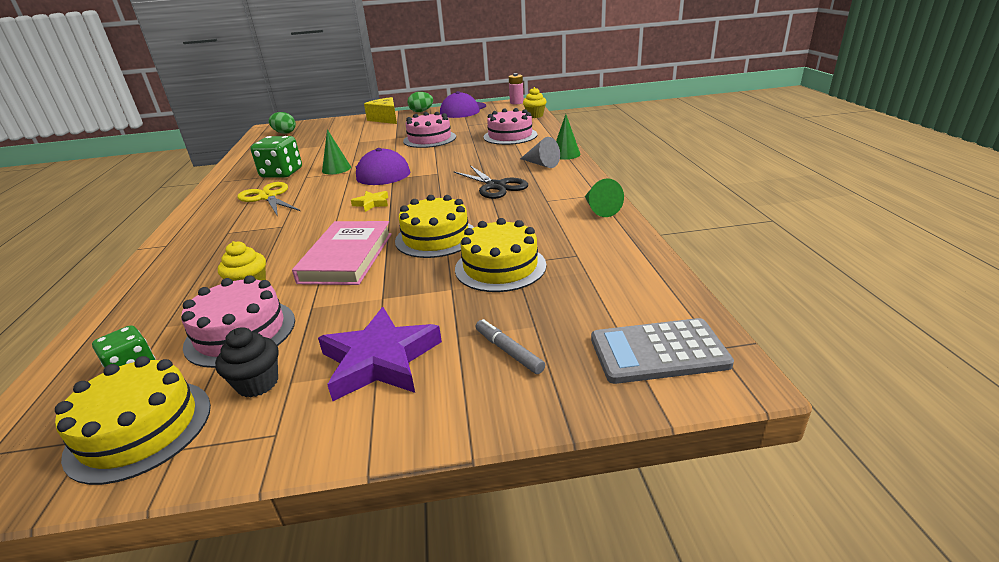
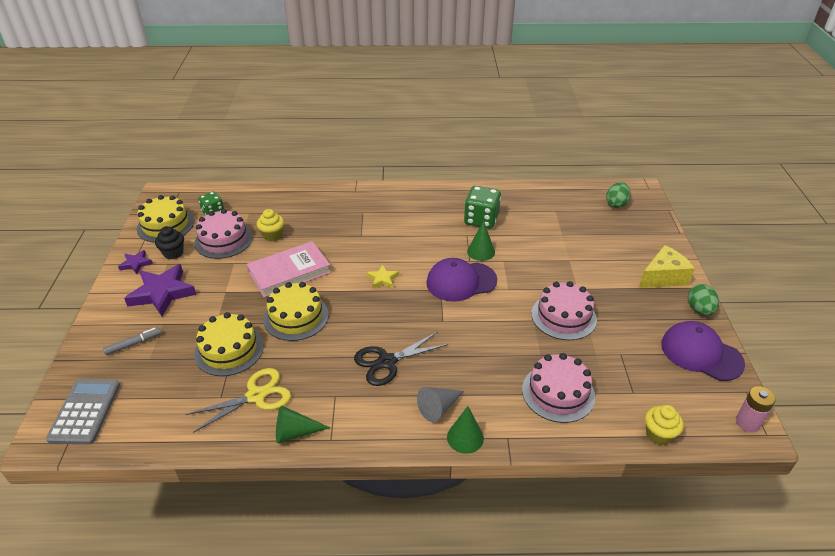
camera: 95 degrees right, 10 degrees up
yellow scissors [237,182,300,217] -> yellow scissors moved to [185,368,291,433]
pink book [292,221,392,285] -> pink book turned 45 degrees counterclockwise [247,241,331,297]
none -> purple star [118,250,153,274]

